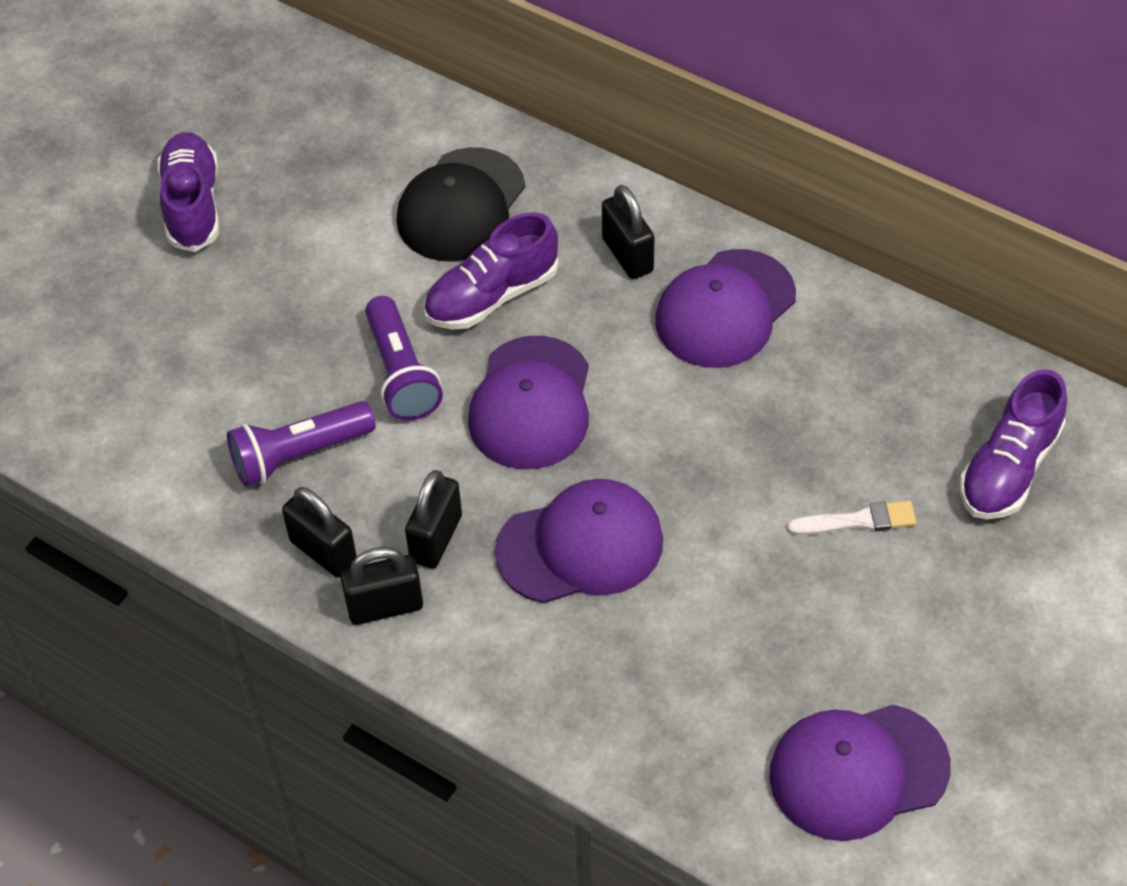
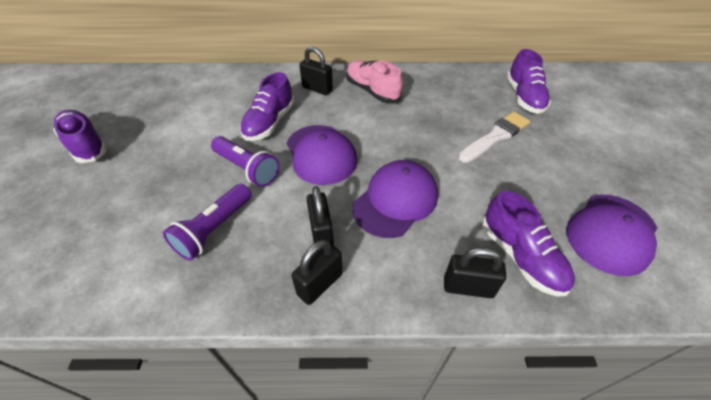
camera: 35 degrees left, 5 degrees down
black padlock [282,487,357,578] -> black padlock moved to [444,247,507,298]
black cap [396,147,525,262] -> none
purple cap [655,249,796,368] -> pink shoe [346,60,403,103]
white brush [787,501,917,535] -> white brush [458,112,530,163], size x1.56
none -> purple shoe [482,191,575,296]

